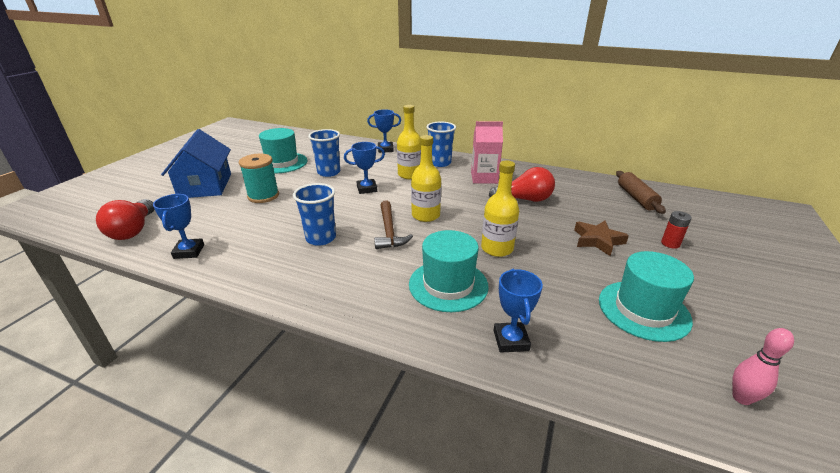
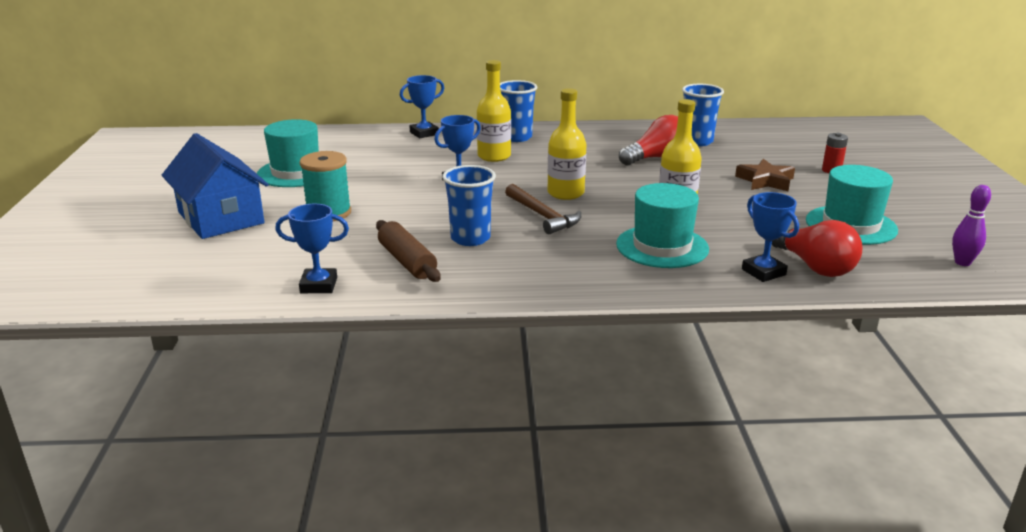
camera: 25 degrees left, 5 degrees down
red light bulb [96,199,155,240] -> red light bulb moved to [771,220,862,277]
blue trophy [153,194,204,259] -> blue trophy turned 60 degrees counterclockwise [275,204,349,293]
blue cup [308,129,340,177] -> blue cup moved to [682,84,724,146]
pink carton [471,121,503,184] -> none
brown rolling pin [616,171,666,214] -> brown rolling pin moved to [376,220,441,282]
pink bowling pin [732,328,794,405] -> purple bowling pin [952,185,991,266]

